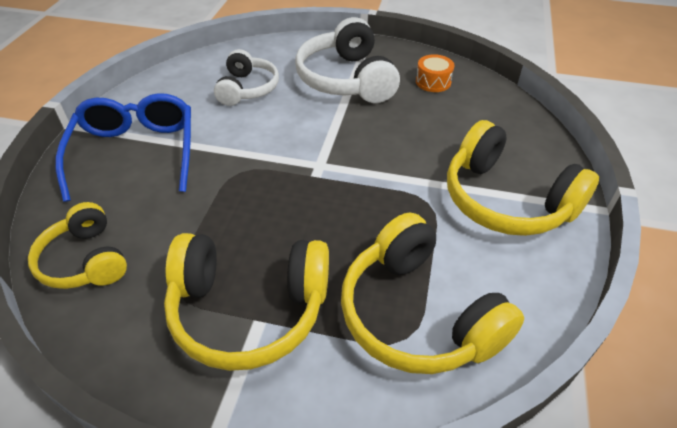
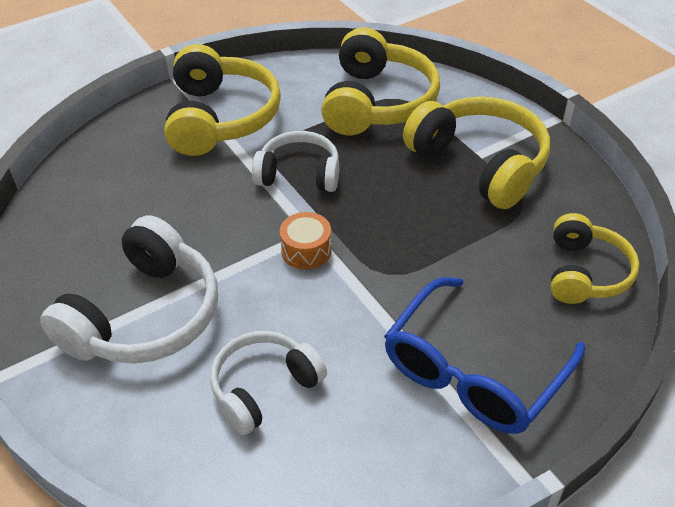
camera: 135 degrees left, 0 degrees up
orange drum [416,54,454,92] -> orange drum moved to [280,212,332,269]
none -> white headphones [252,131,339,192]

